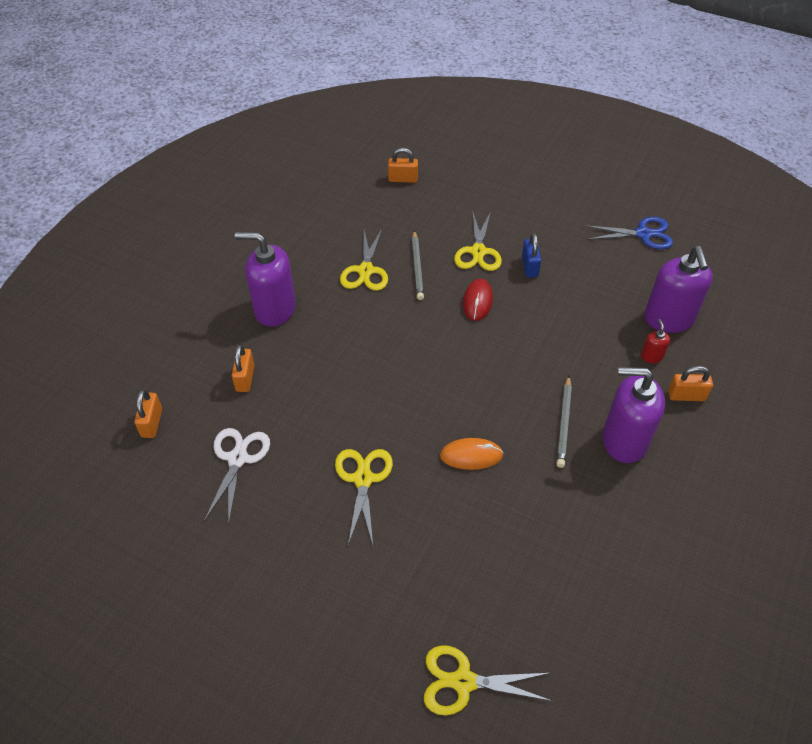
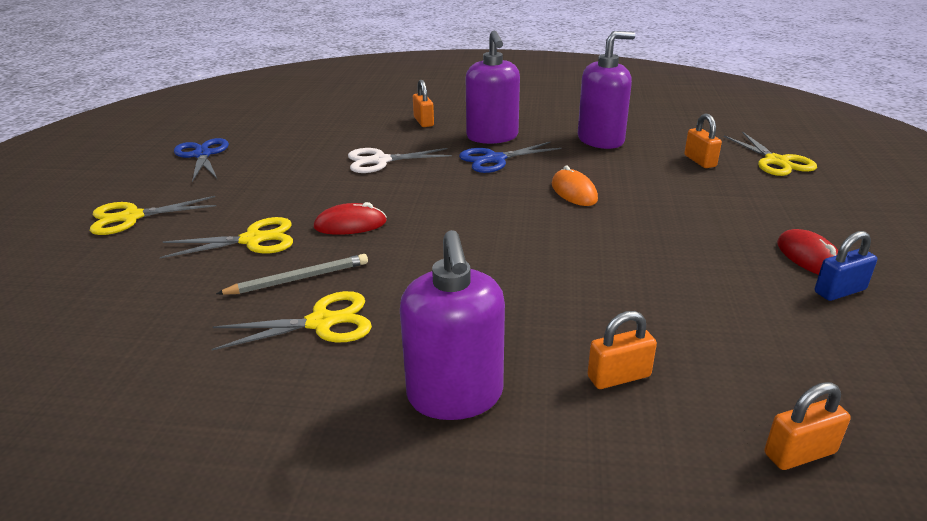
camera: 110 degrees left, 20 degrees down
white scissors [204,428,270,525] -> white scissors moved to [348,148,452,173]
yellow scissors [335,449,393,545] -> yellow scissors moved to [90,196,216,235]
orange padlock [388,148,418,183] -> orange padlock moved to [684,113,722,168]
blue padlock [522,233,541,277] -> blue padlock moved to [815,231,877,301]
grey pencil [557,376,572,468] -> blue scissors [459,142,562,173]
red soap dispenser [641,319,670,363] -> none
purple soap dispenser [644,246,713,333] -> purple soap dispenser moved to [578,31,635,149]
none -> red mouse [777,229,838,275]

